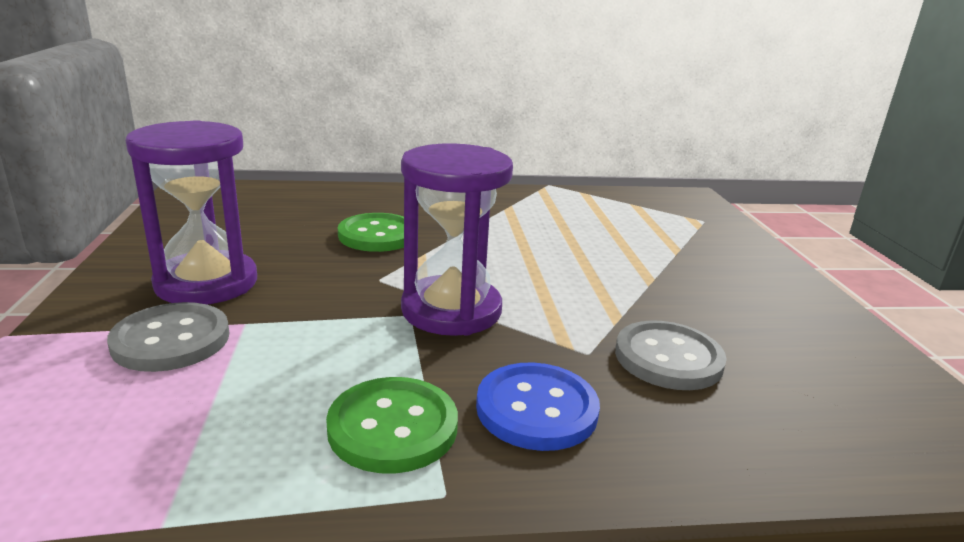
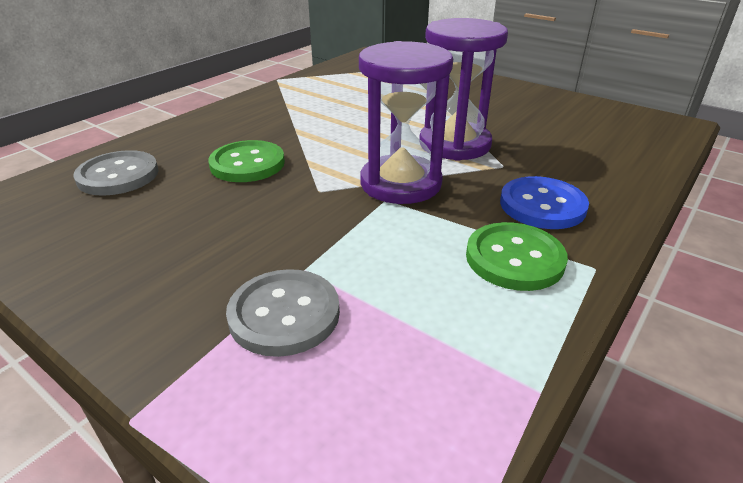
camera: 45 degrees left, 10 degrees up
purple hourglass [125,120,257,304] -> purple hourglass moved to [419,18,508,161]
grey button [615,320,727,390] -> grey button moved to [73,150,158,196]

